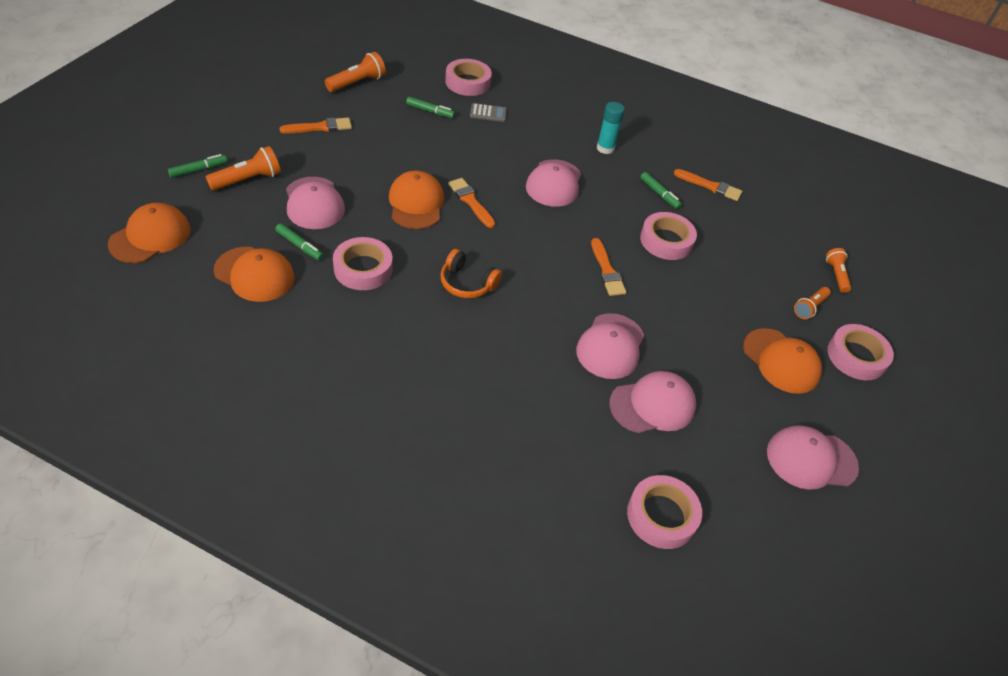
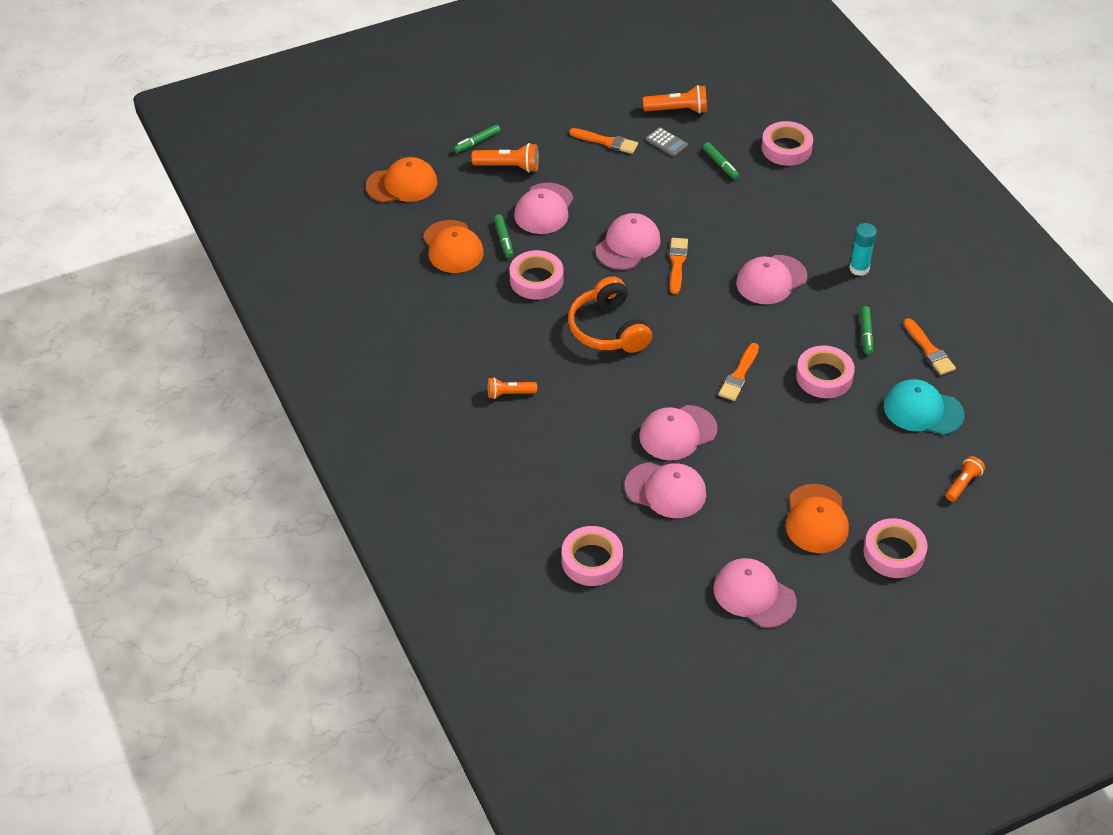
camera: 45 degrees right, 0 degrees up
green marker [168,154,227,178] -> green marker turned 135 degrees clockwise [454,124,501,153]
orange cap [389,171,444,229] -> pink cap [596,213,661,270]
orange headphones [440,249,502,298] -> orange headphones [568,276,652,353], size x1.53
grey calculator [470,103,507,122] -> grey calculator moved to [646,127,688,156]
orange flashlight [794,287,831,319] -> orange flashlight moved to [488,377,537,399]
none -> turquoise cap [884,379,965,435]

